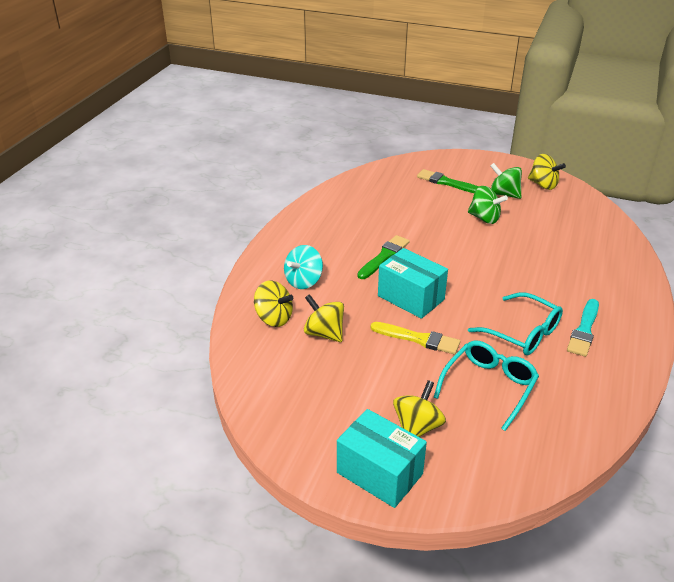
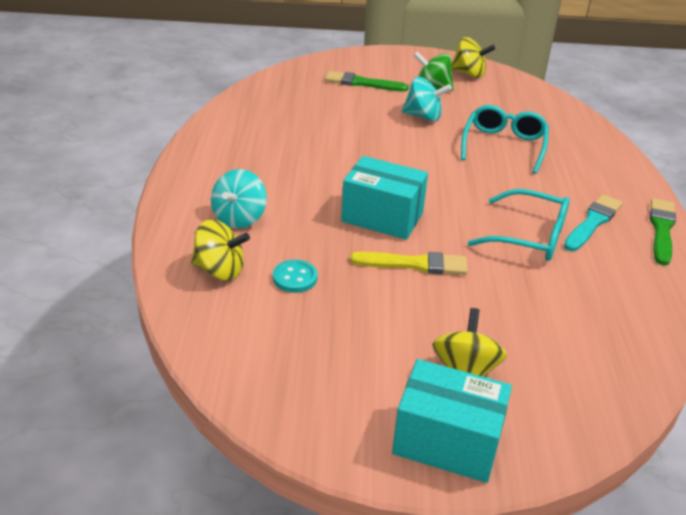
camera: 20 degrees left, 0 degrees up
yellow spinning top [304,294,344,342] -> turquoise button [273,260,317,293]
green brush [357,235,410,279] -> green brush moved to [650,198,676,266]
turquoise glasses [434,340,539,431] -> turquoise glasses moved to [461,105,549,174]
green spinning top [468,186,508,224] -> turquoise spinning top [402,77,452,121]
turquoise brush [567,299,599,357] -> turquoise brush turned 150 degrees counterclockwise [564,194,623,251]

